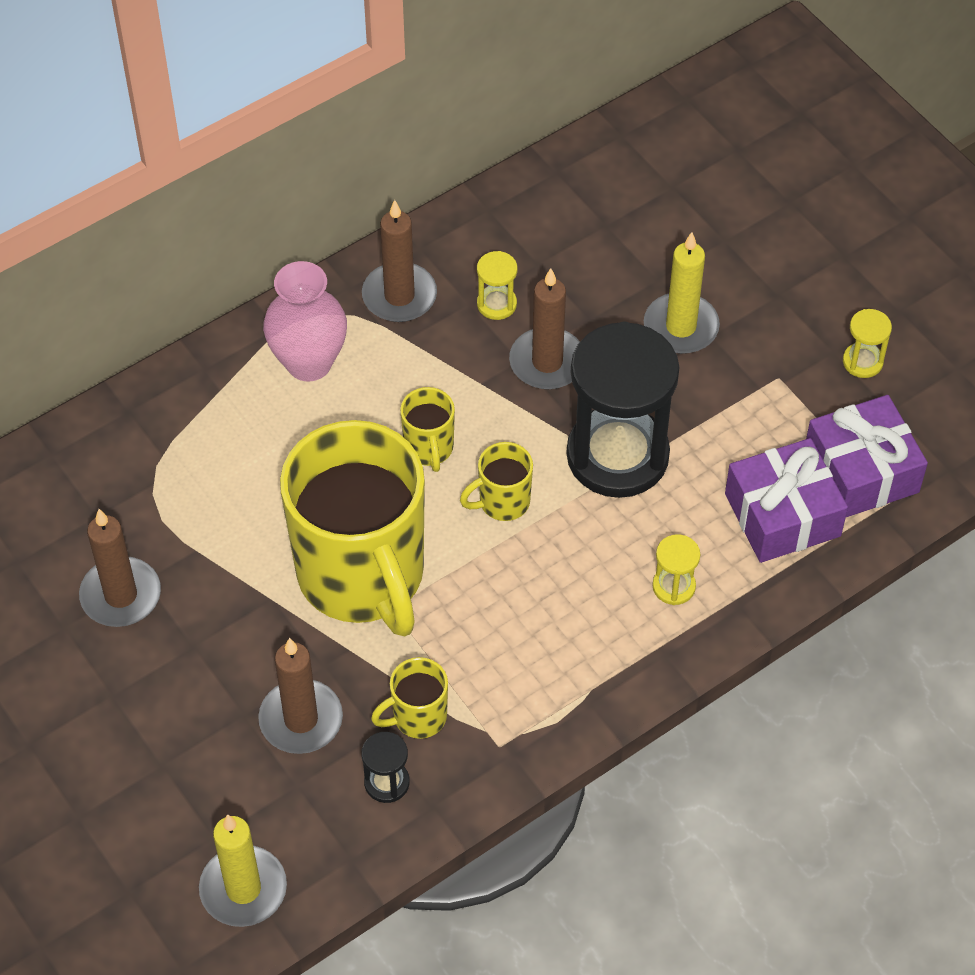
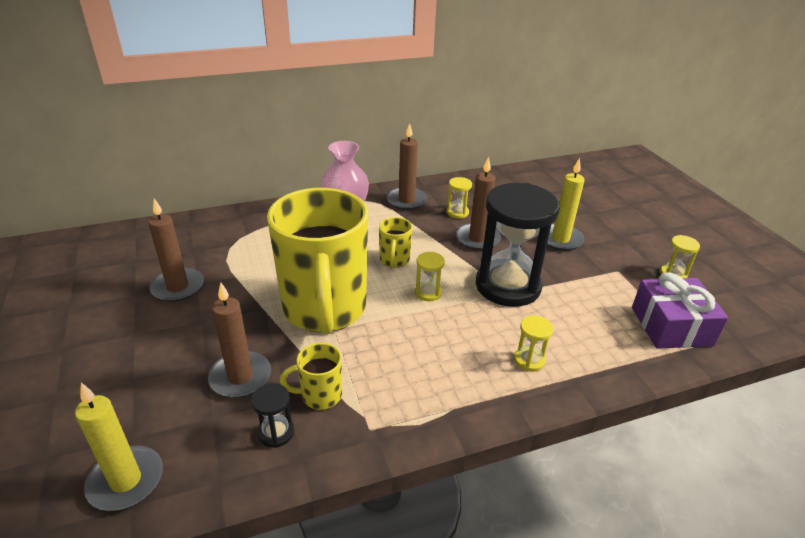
camera: 15 degrees right, 20 degrees down
yellow mug [460,442,533,521] -> yellow hourglass [415,252,445,301]
purple gift [725,438,848,563] -> none

